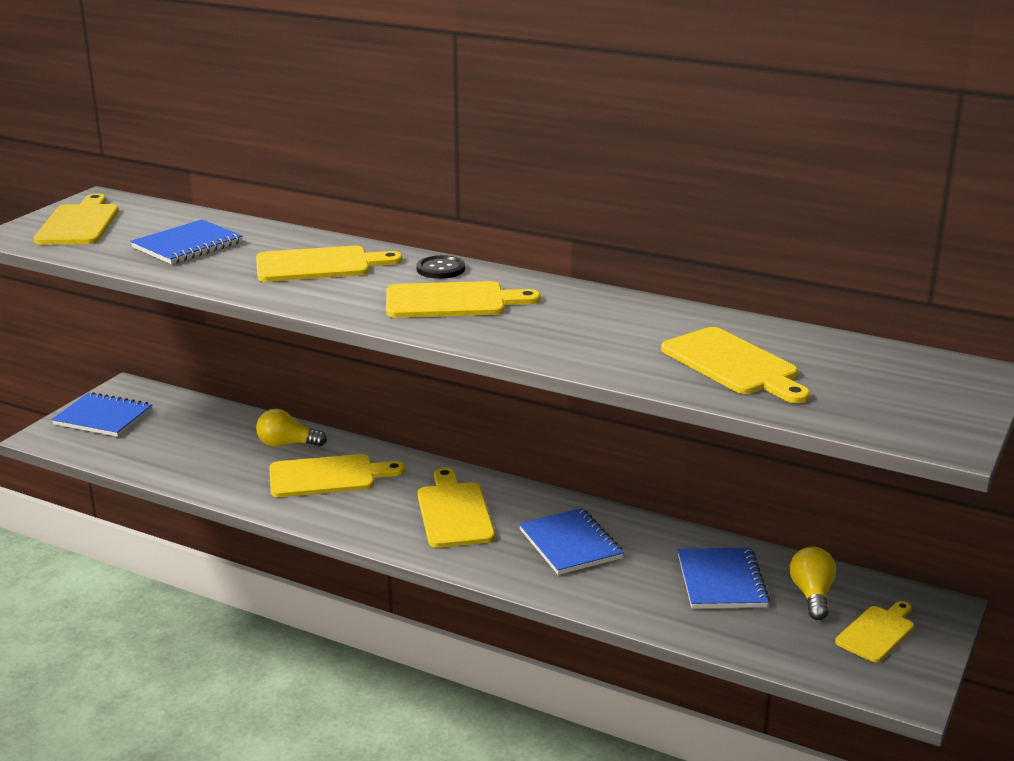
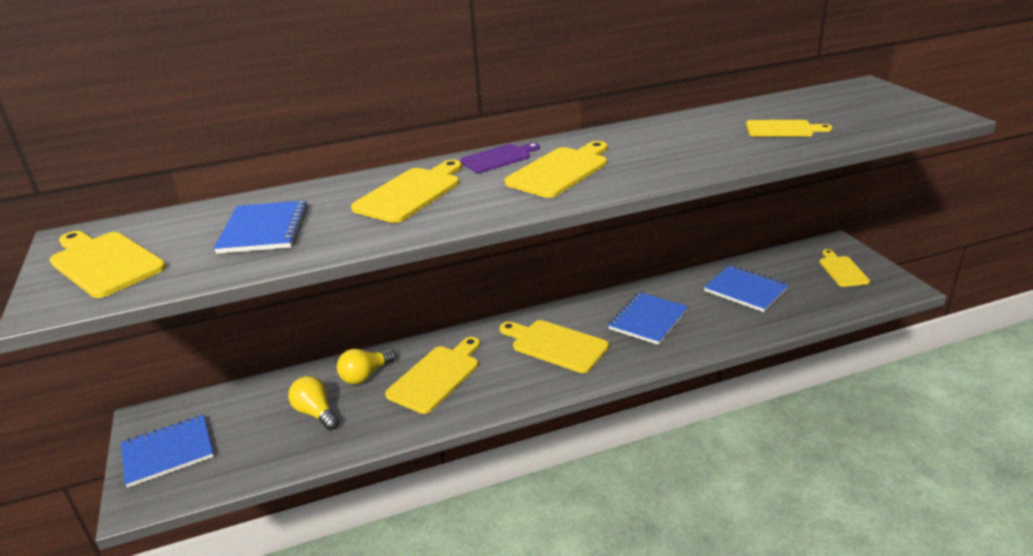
camera: 45 degrees left, 5 degrees up
black button [416,255,465,279] -> purple cutting board [460,143,540,173]
blue notebook [519,508,624,575] -> blue notebook turned 75 degrees counterclockwise [608,292,688,345]
yellow cutting board [661,327,810,403] -> yellow cutting board [746,120,832,137], size x0.66
yellow light bulb [790,547,836,620] -> yellow light bulb moved to [288,376,339,430]

